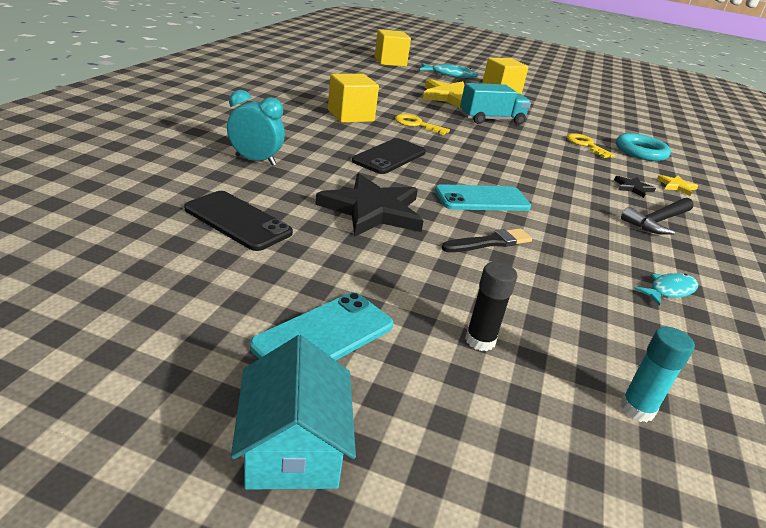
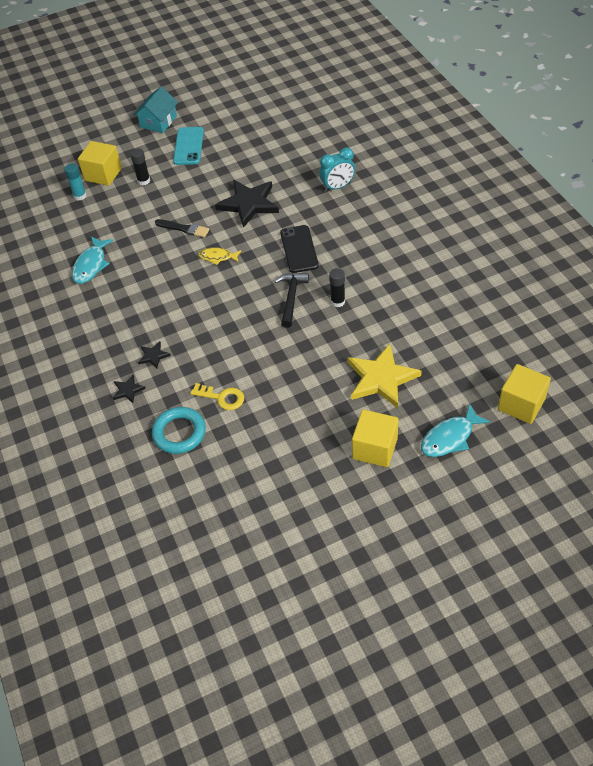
camera: 145 degrees right, 20 degrees up
black phone [184,191,293,251] -> none
turquoise house [231,335,356,489] -> turquoise house turned 75 degrees clockwise [133,86,178,133]
yellow cube [328,74,379,123] -> yellow cube moved to [78,141,122,186]
yellow key [395,114,450,135] -> black glue stick [329,268,345,307]
turquoise phone [435,184,531,211] -> yellow fish [198,248,241,265]
black brush [441,228,532,252] -> black brush turned 90 degrees counterclockwise [155,219,209,238]
turquoise truck [460,83,531,125] -> none
black hammer [621,198,694,235] -> black hammer moved to [274,273,309,328]
turquoise fish [634,273,698,306] -> turquoise fish [72,236,114,284], size x1.53
yellow star [657,175,698,196] -> black star [113,374,146,403]

